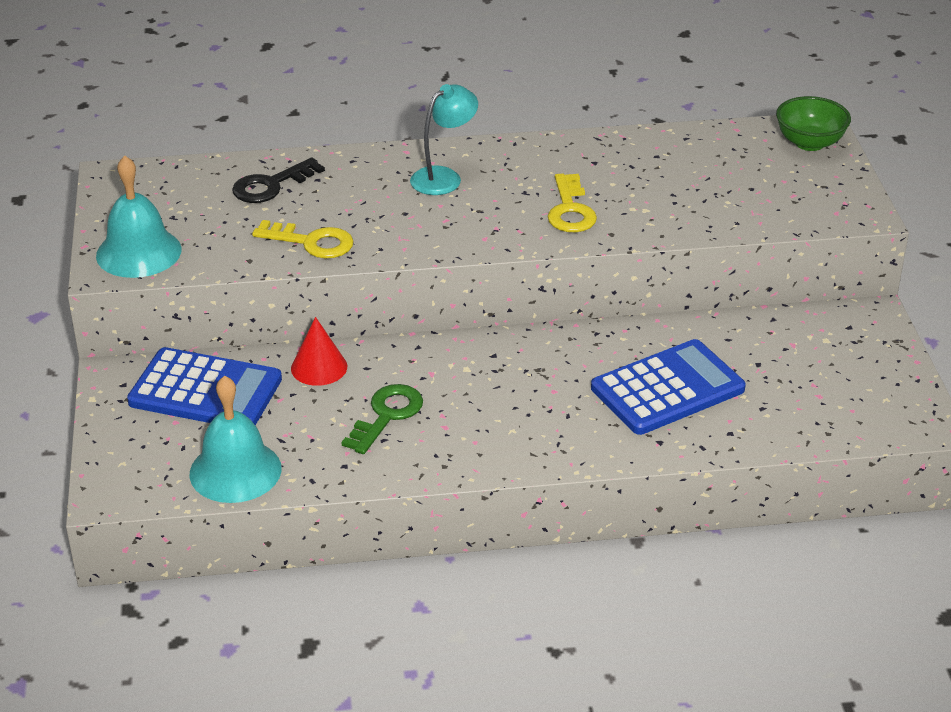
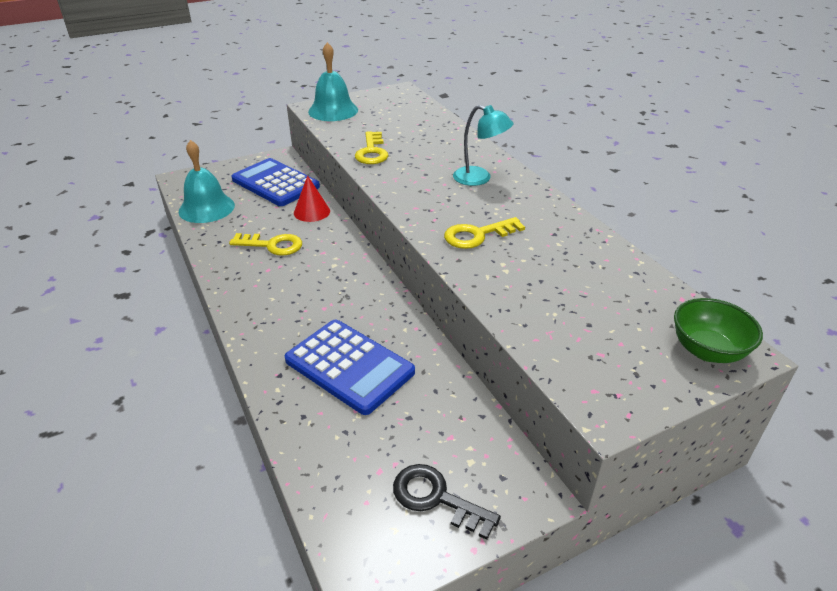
camera: 70 degrees right, 0 degrees up
blue calculator [127,347,282,425] -> blue calculator turned 135 degrees clockwise [232,158,320,206]
black key [232,157,325,203] -> black key moved to [393,464,501,540]
green key [342,384,423,454] -> yellow key [229,233,302,256]

